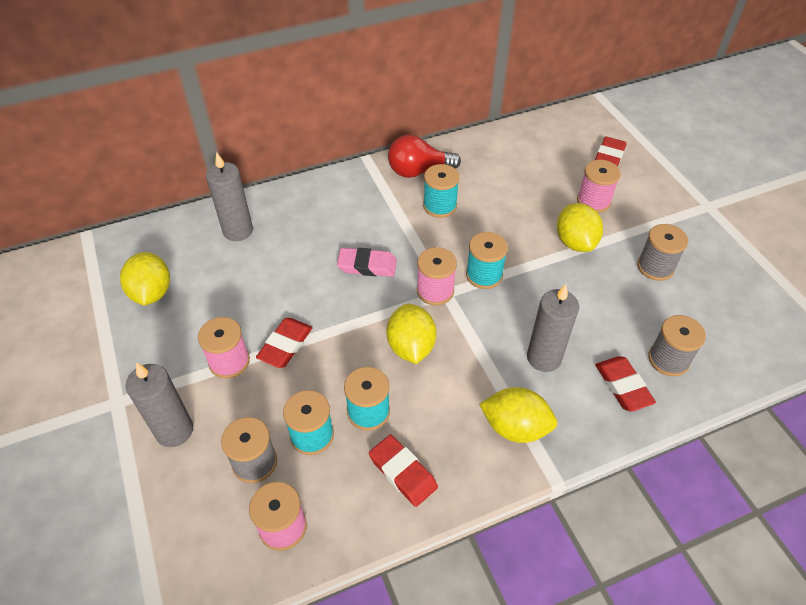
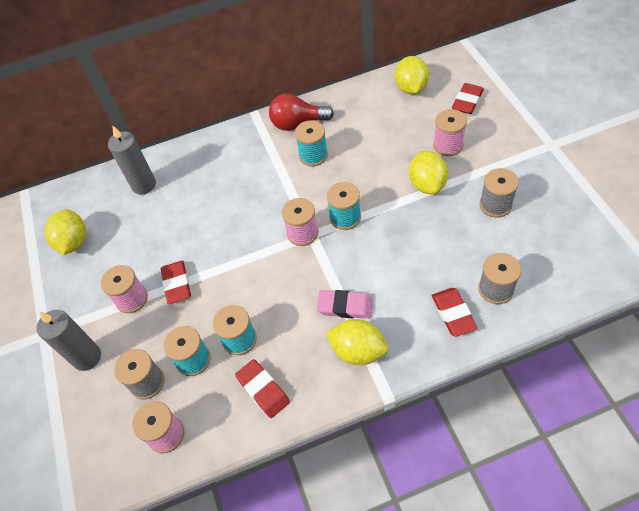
camera: 10 degrees right, 5 degrees up
red eraser [256,318,313,368] -> red eraser turned 45 degrees counterclockwise [161,261,191,304]
pink eraser [337,248,397,277] -> pink eraser moved to [317,290,373,319]
yellow lemon [386,304,436,364] -> yellow lemon moved to [395,56,429,94]
grey candle [527,284,579,372] -> none

